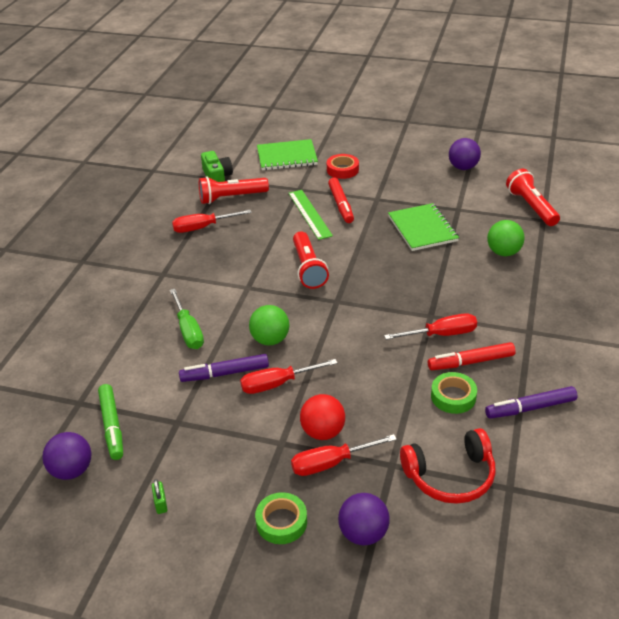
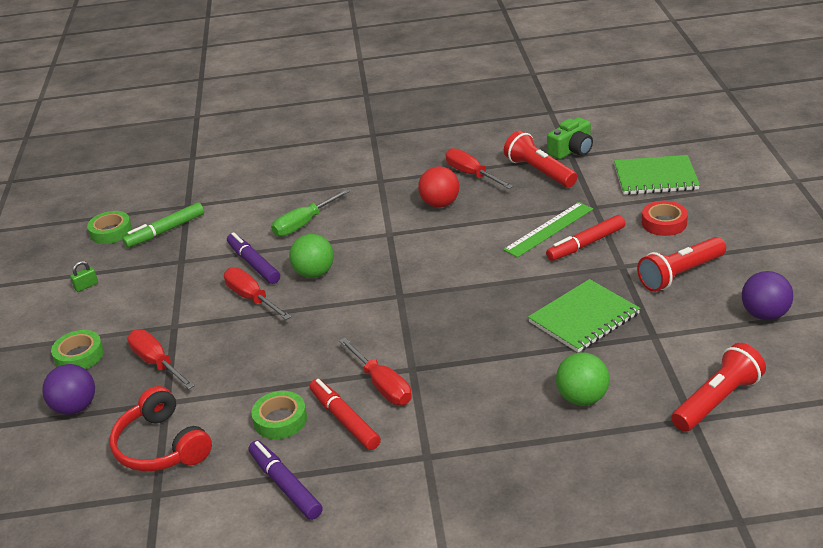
camera: 70 degrees right, 5 degrees down
purple ball [43,432,91,480] -> green tape [87,211,132,244]
green notebook [257,139,318,170] -> green notebook turned 60 degrees counterclockwise [614,155,700,195]
red flashlight [293,232,329,289] -> red flashlight moved to [637,237,726,292]
red ball [300,394,345,440] -> red ball moved to [418,166,459,208]

